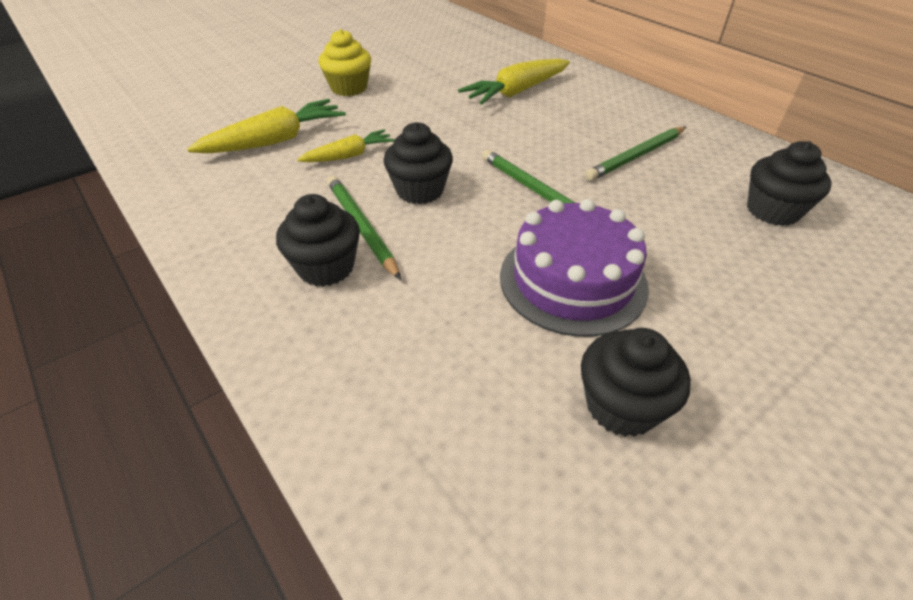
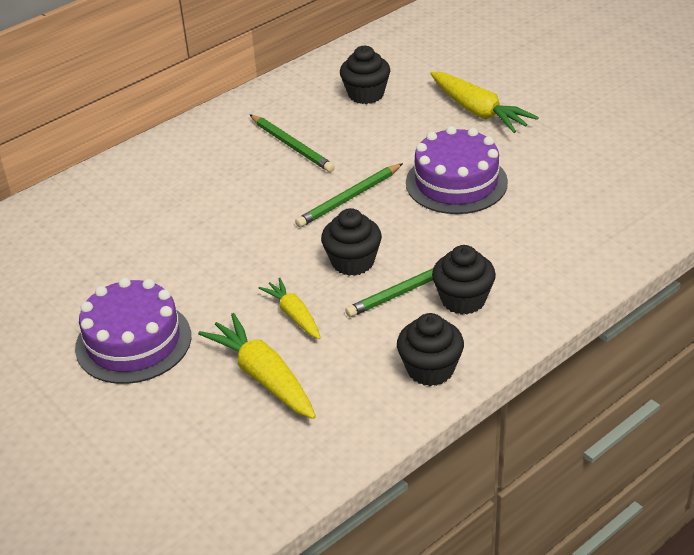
camera: 90 degrees left, 5 degrees down
yellow cupcake [319,29,371,96] -> purple cake [75,277,191,384]
yellow carrot [458,59,570,105] -> yellow carrot moved to [430,72,539,133]
black cupcake [581,328,691,437] -> black cupcake moved to [397,313,464,386]

